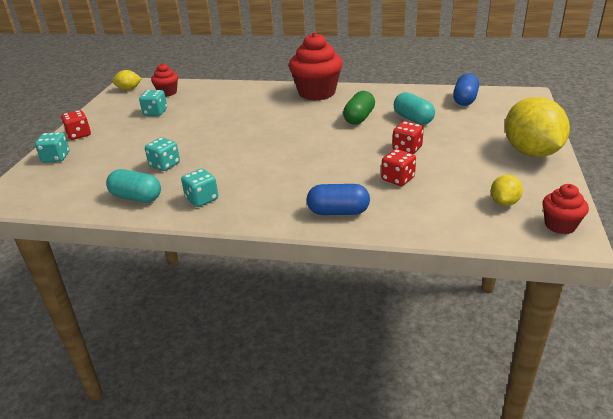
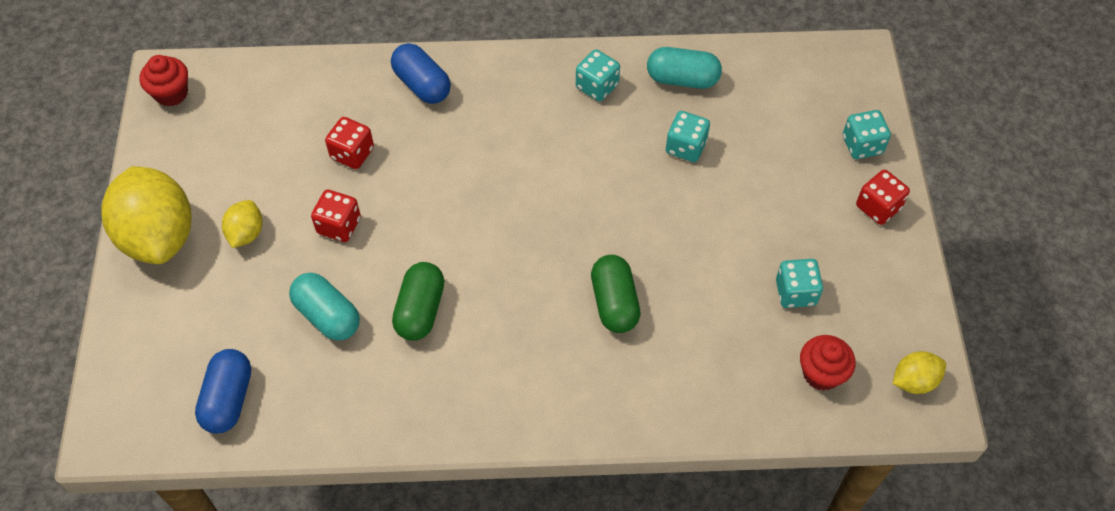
camera: 165 degrees right, 25 degrees up
red cupcake [289,32,343,101] -> none
blue capsule [307,184,370,215] -> blue capsule turned 60 degrees clockwise [391,43,451,104]
yellow lemon [491,175,523,206] -> yellow lemon moved to [222,200,263,248]
none -> green capsule [591,255,641,333]

